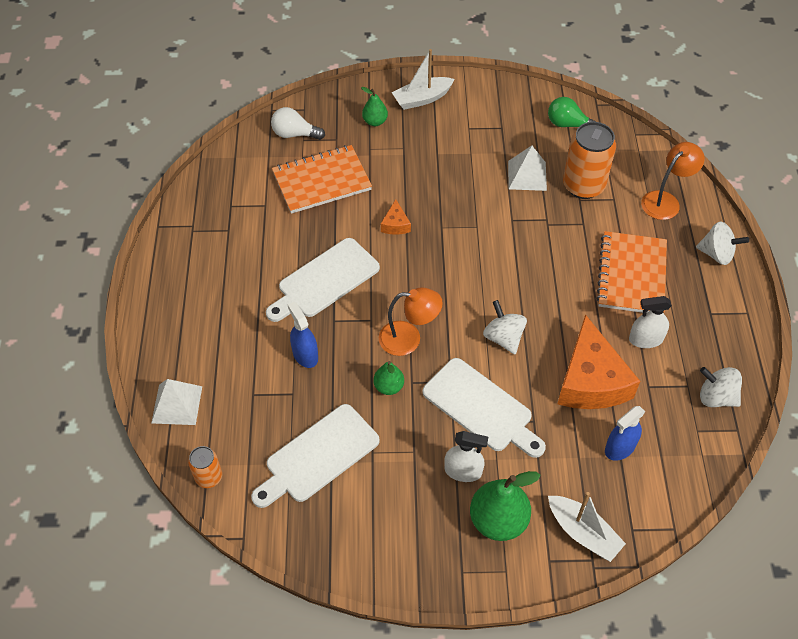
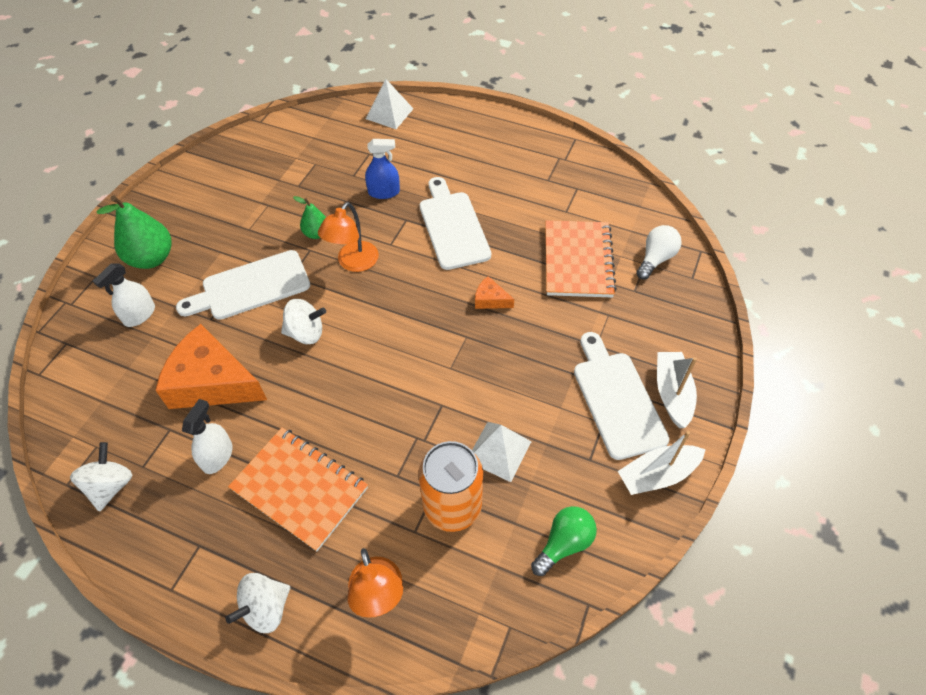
camera: 115 degrees right, 0 degrees up
orange can [188,446,222,488] -> none
white cutting board [251,404,380,508] -> white cutting board moved to [574,332,669,460]
green pear [361,87,388,126] -> none
white spray bottle [444,431,488,482] -> white spray bottle moved to [93,263,155,327]
white boat [548,492,626,562] -> white boat moved to [618,431,706,495]
blue spray bottle [605,406,645,461] -> none
white spinning top [700,367,742,407] -> white spinning top turned 45 degrees counterclockwise [70,442,133,512]

